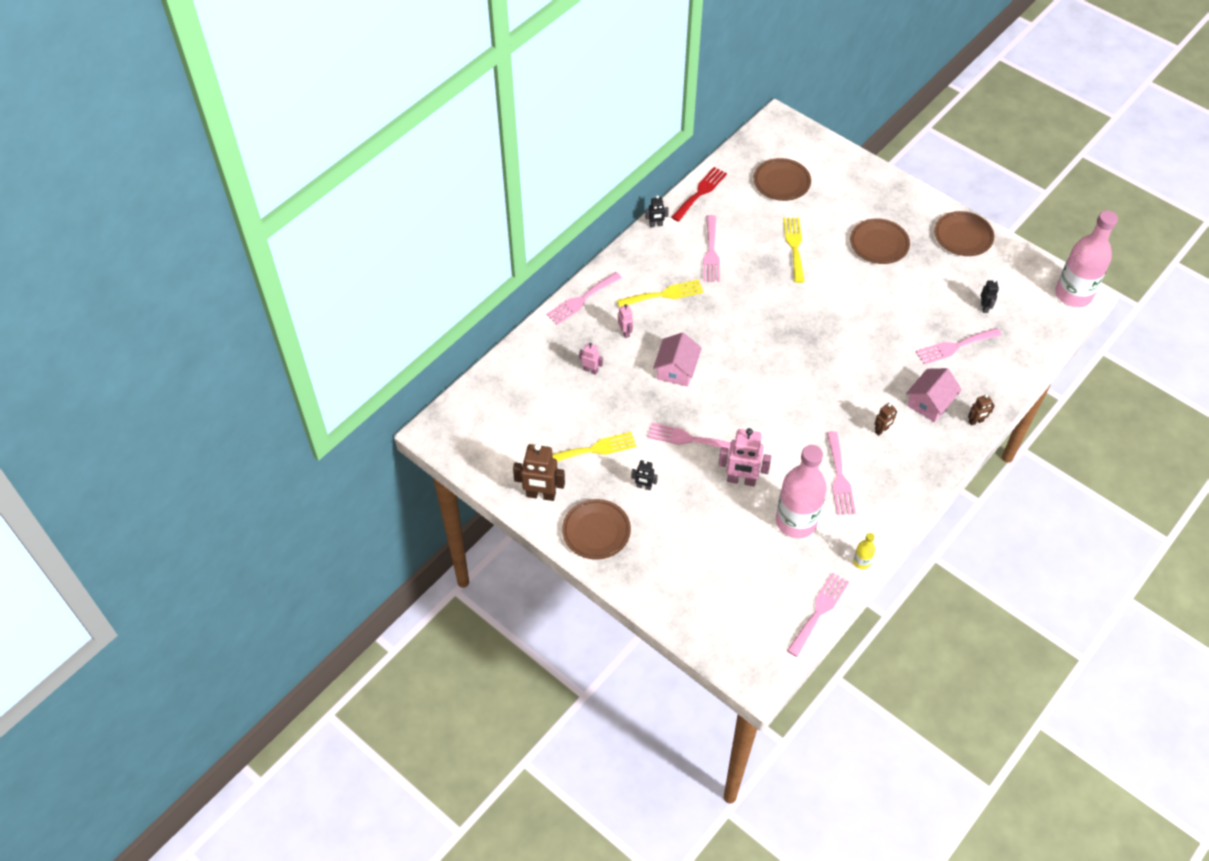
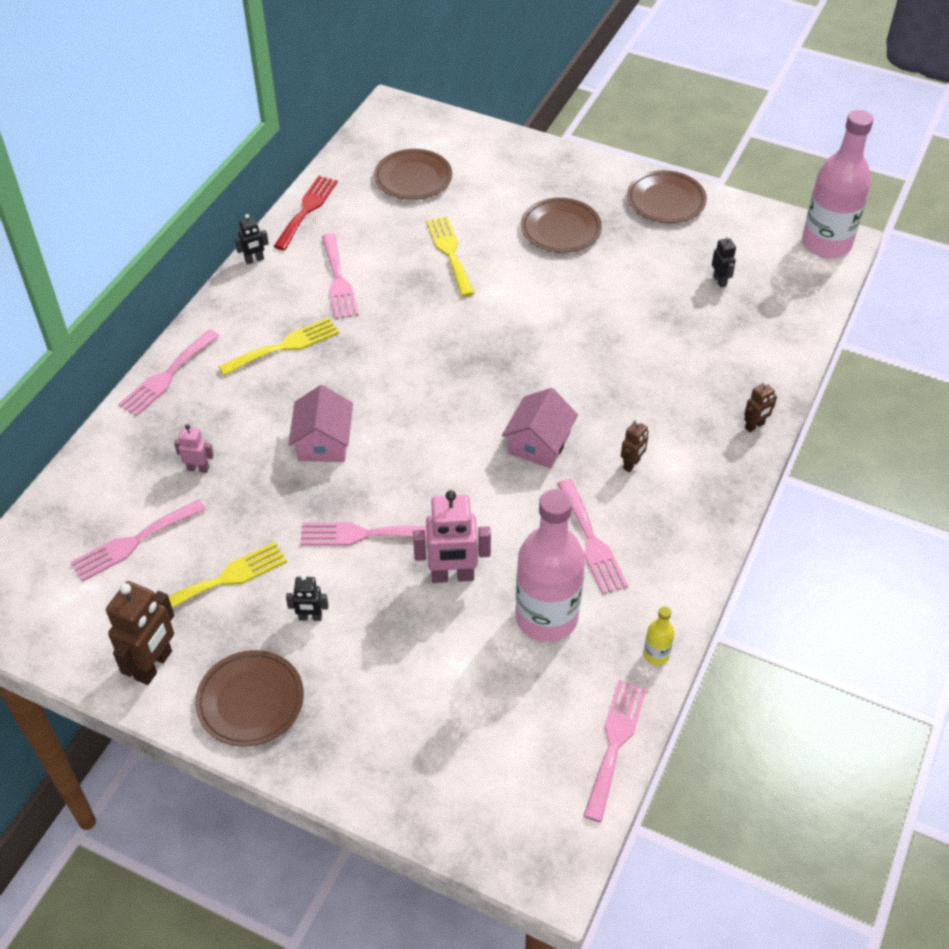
camera: 15 degrees left, 5 degrees down
brown robot [513,444,565,501] -> brown robot turned 60 degrees counterclockwise [106,581,174,685]
pink robot [618,304,633,338] -> none
pink house [906,368,962,422] -> pink house moved to [502,388,578,468]
pink fork [916,328,1002,364] -> pink fork moved to [70,499,206,582]

